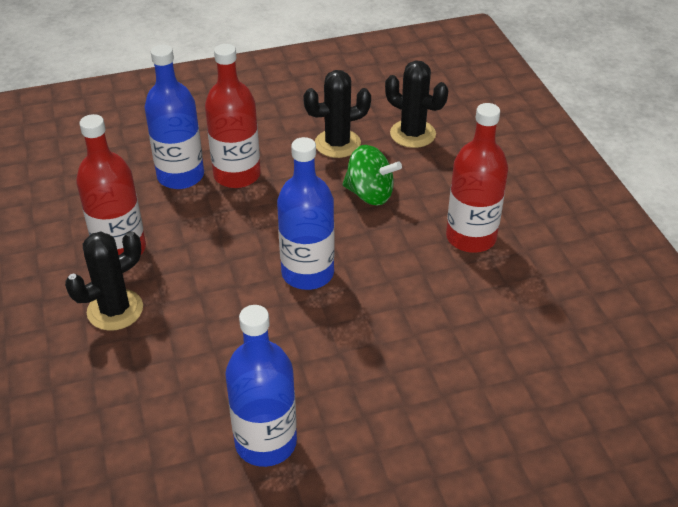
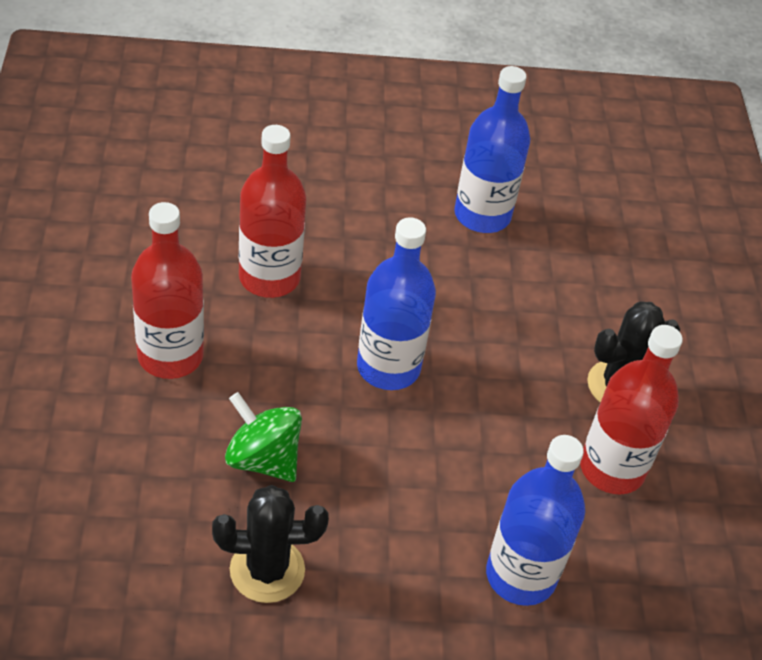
camera: 170 degrees left, 5 degrees up
red bottle [205,44,261,188] -> red bottle moved to [239,125,306,298]
black cactus [385,60,448,148] -> none

